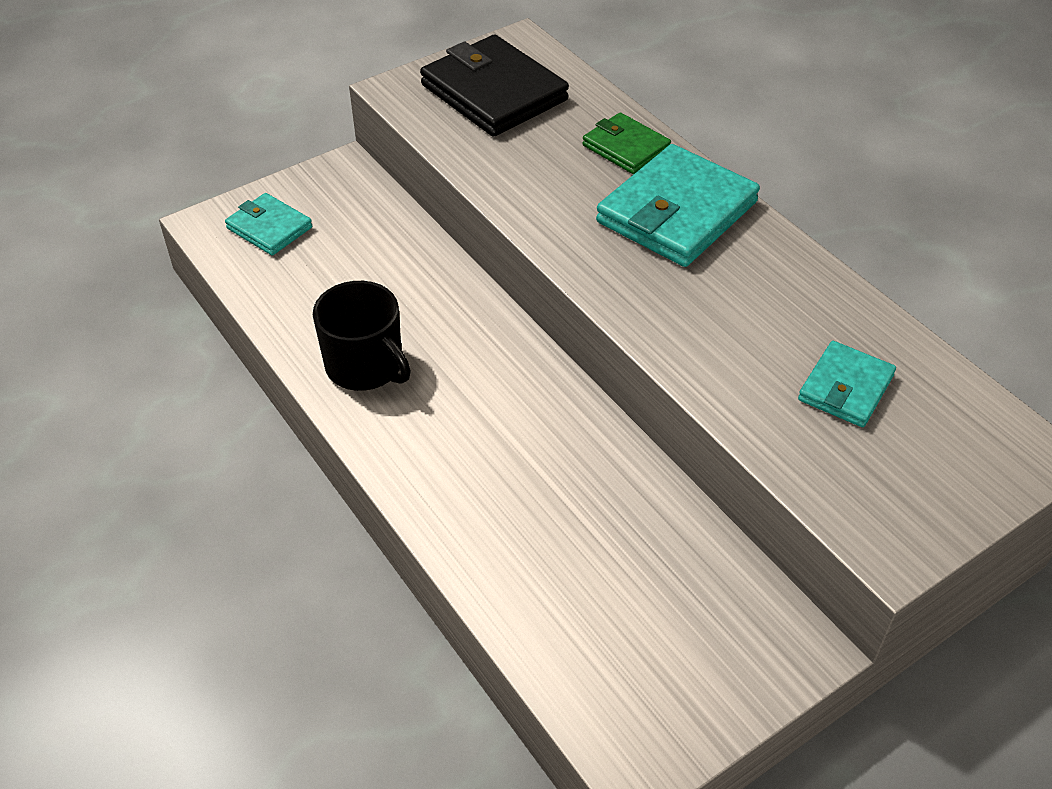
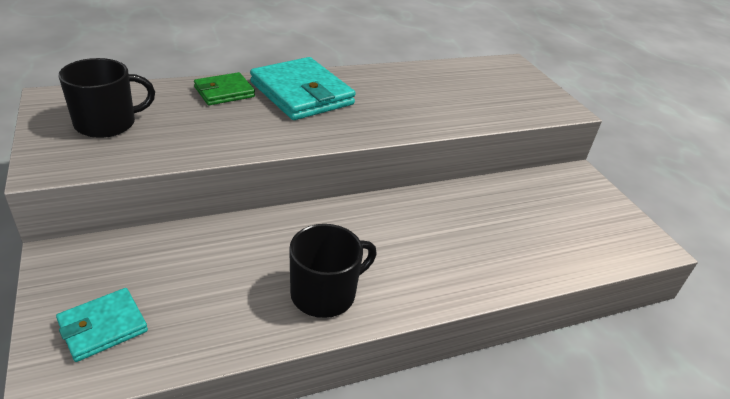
camera: 80 degrees left, 10 degrees down
black wallet [420,35,569,137] -> black mug [59,58,155,138]
turquoise wallet [798,341,896,427] -> none

